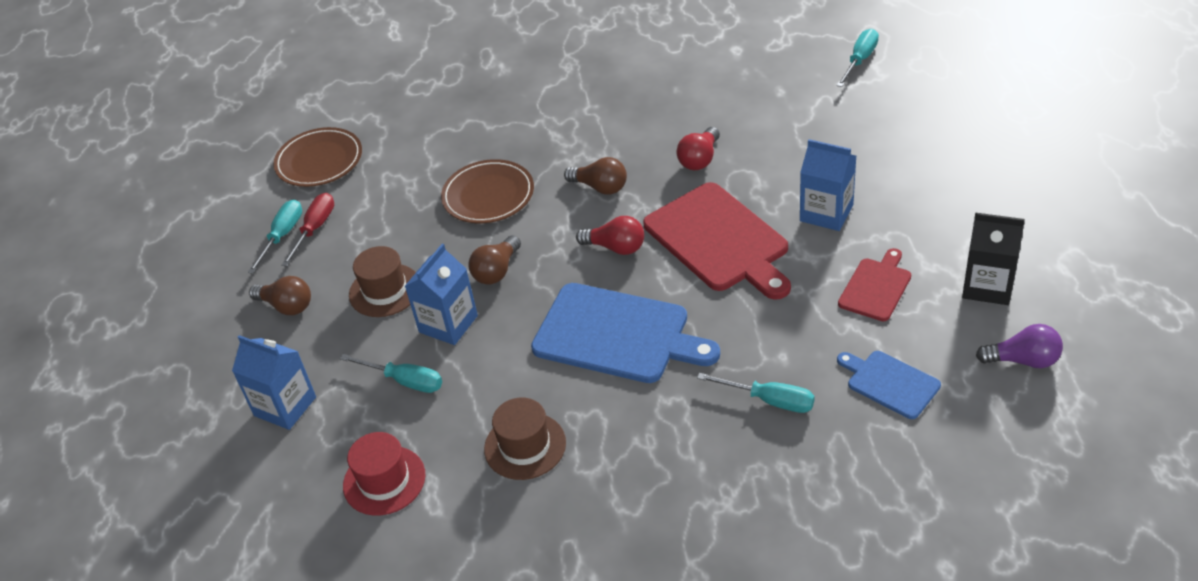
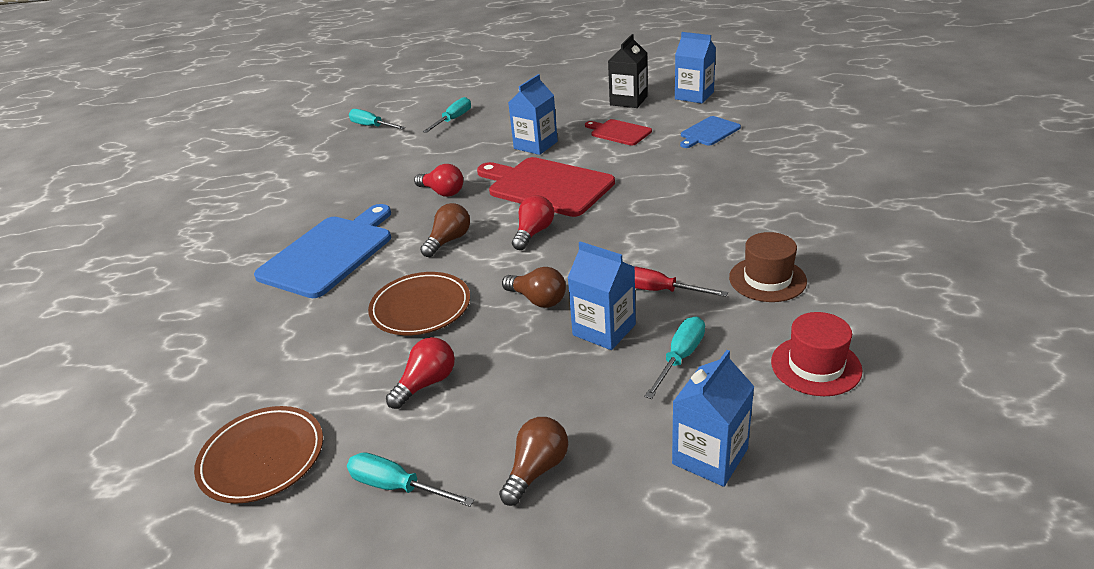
camera: 85 degrees left, 10 degrees down
red screwdriver [281,193,334,267] -> red screwdriver moved to [634,266,728,297]
brown hat [349,246,416,317] -> none
blue cutting board [531,283,720,383] -> blue cutting board moved to [254,204,391,298]
red cutting board [643,182,791,300] -> red cutting board turned 120 degrees counterclockwise [477,157,615,217]
turquoise screwdriver [697,373,815,413] -> turquoise screwdriver moved to [423,97,471,133]
purple light bulb [976,324,1063,368] -> blue carton [675,32,716,103]
none -> red light bulb [386,337,455,409]

